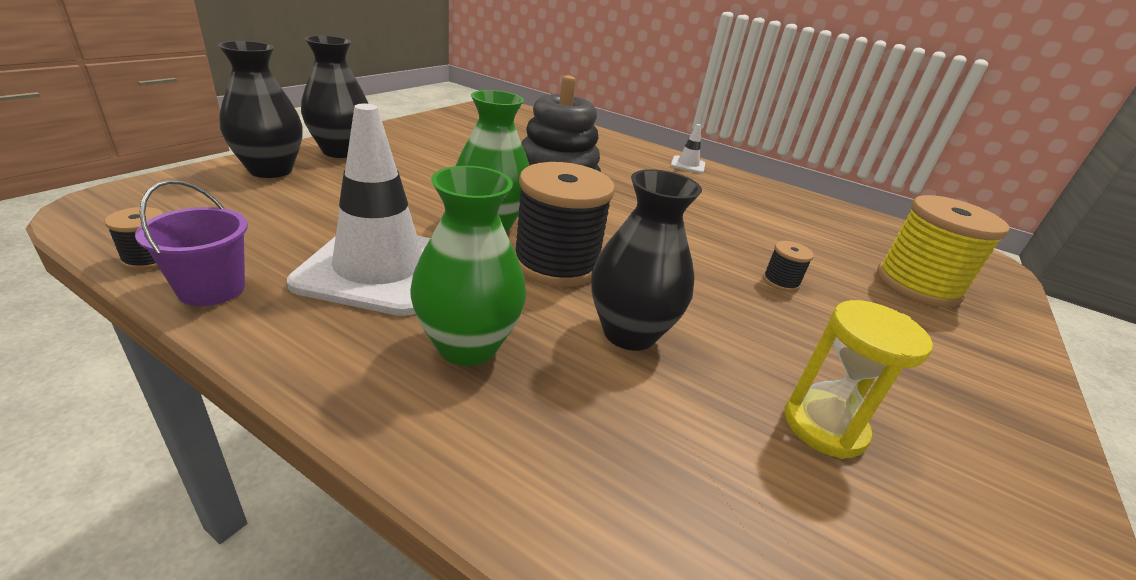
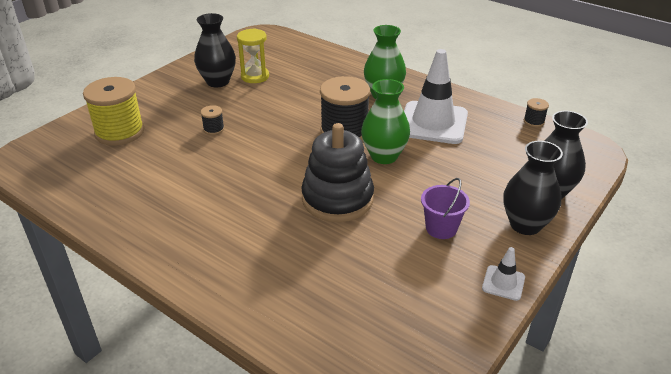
camera: 170 degrees left, 5 degrees up
purple bucket [135,180,248,306] -> purple bucket moved to [421,178,470,239]
black vase [591,169,702,351] -> black vase moved to [194,13,236,87]
white traffic cone [671,124,705,173] -> white traffic cone moved to [482,247,525,301]

